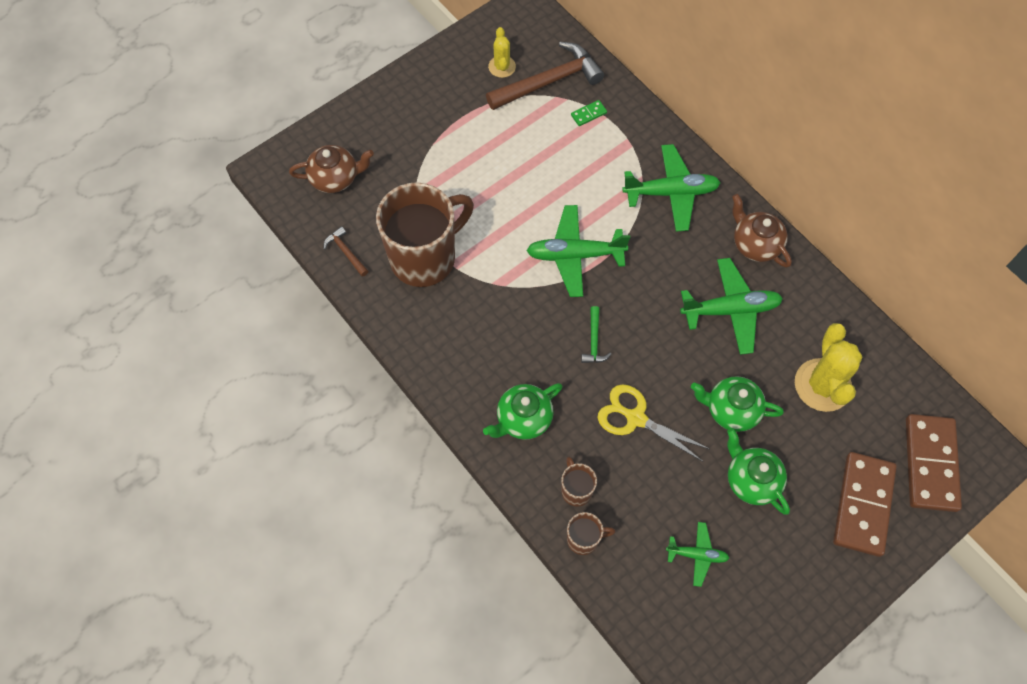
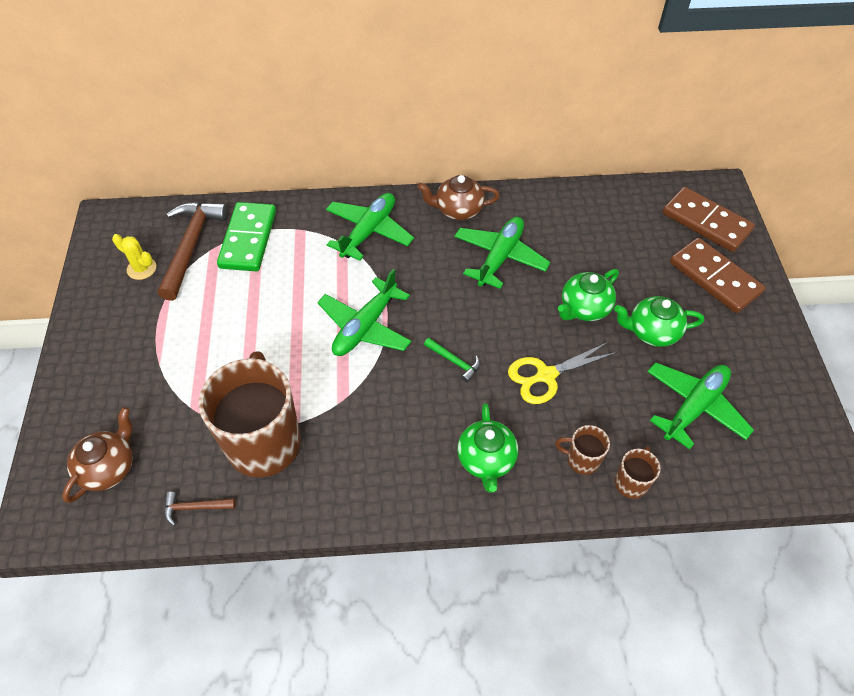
camera: 55 degrees left, 10 degrees down
green domino [571,100,607,126] -> green domino [217,202,276,271], size x2.46
green plane [666,522,729,587] -> green plane [647,362,754,450], size x1.81
yellow cactus [795,323,863,412] -> none

